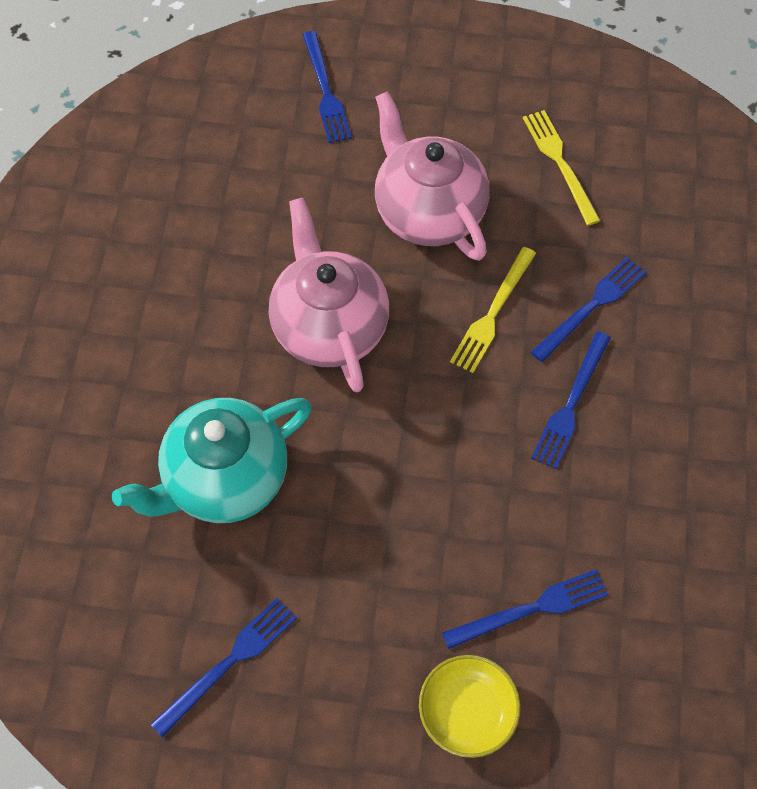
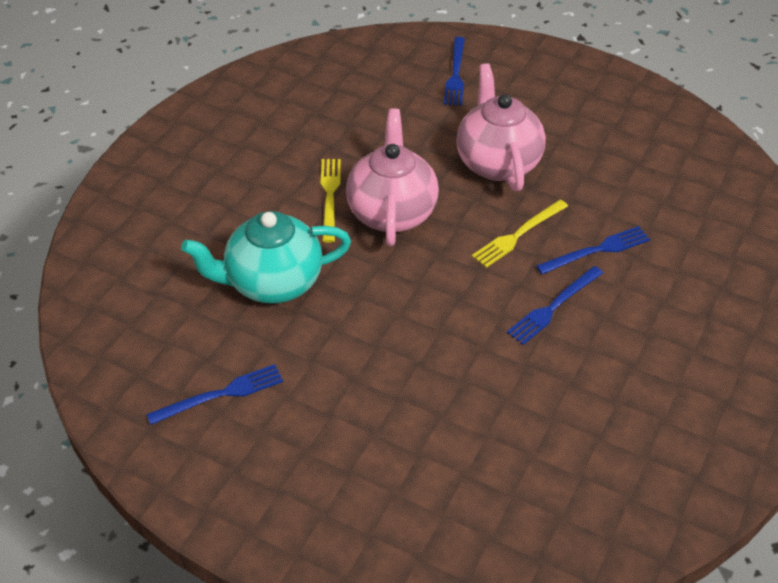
camera: 20 degrees right, 15 degrees down
yellow bowl [419,655,521,758] -> none
blue fork [442,569,608,649] -> none
yellow fork [523,110,601,225] -> yellow fork moved to [321,159,341,243]

